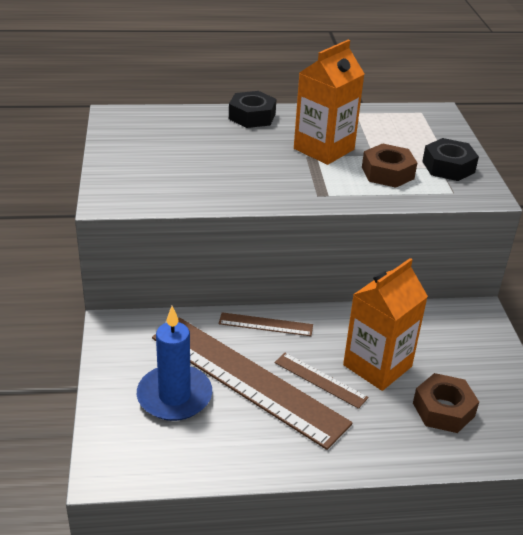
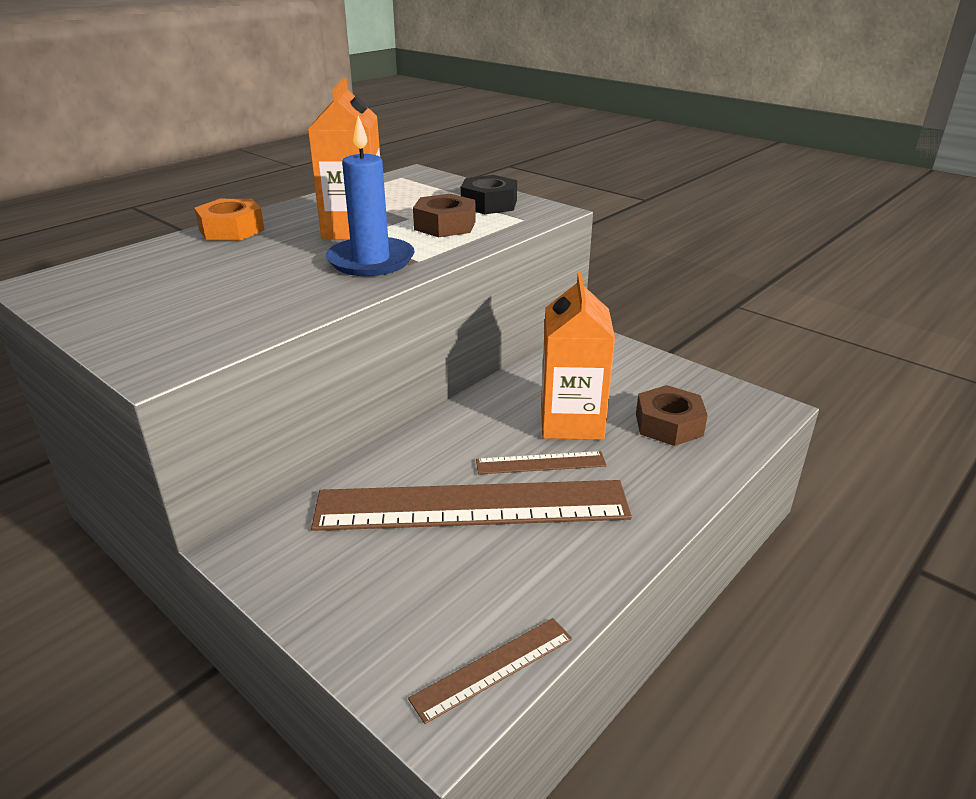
camera: 40 degrees left, 5 degrees down
blue candle [137,306,212,421] -> blue candle moved to [326,115,415,276]
brown ruler [219,312,313,336] -> brown ruler moved to [408,618,572,724]
black nut [229,91,276,128] -> orange nut [194,199,265,241]

